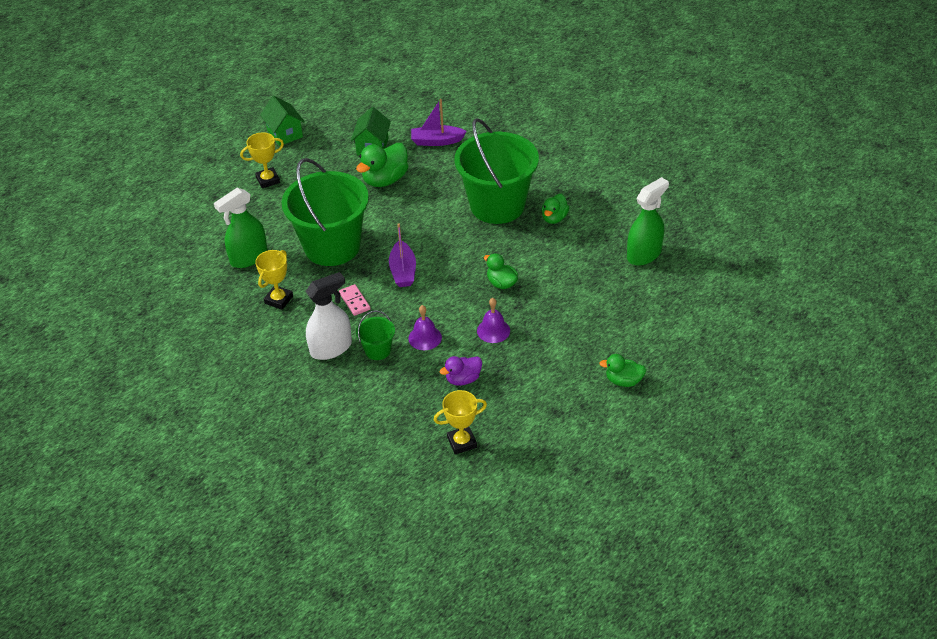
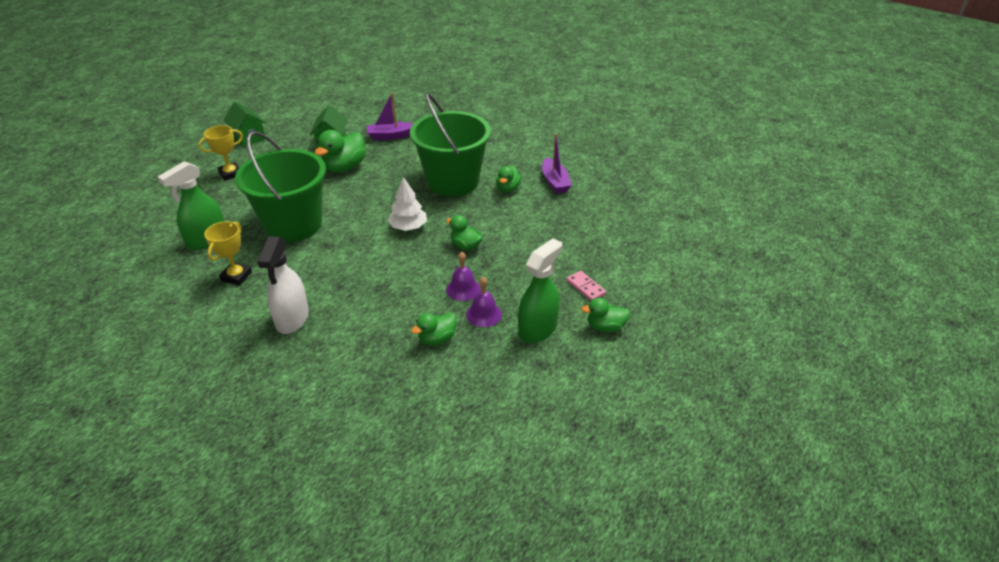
camera: 10 degrees left, 5 degrees down
white spray bottle [305,272,352,360] -> white spray bottle turned 135 degrees clockwise [257,236,309,334]
pink domino [339,284,371,316] -> pink domino moved to [566,271,606,300]
green bucket [356,310,395,360] -> none
purple boat [389,223,416,287] -> purple boat moved to [542,133,572,194]
purple bell [408,305,442,350] -> purple bell moved to [466,277,502,327]
yellow trophy [434,390,487,454] -> none
purple duck [440,356,482,386] -> green duck [411,313,457,345]
green spray bottle [627,177,669,266] -> green spray bottle moved to [518,238,563,343]
none -> white tree [388,177,427,231]

